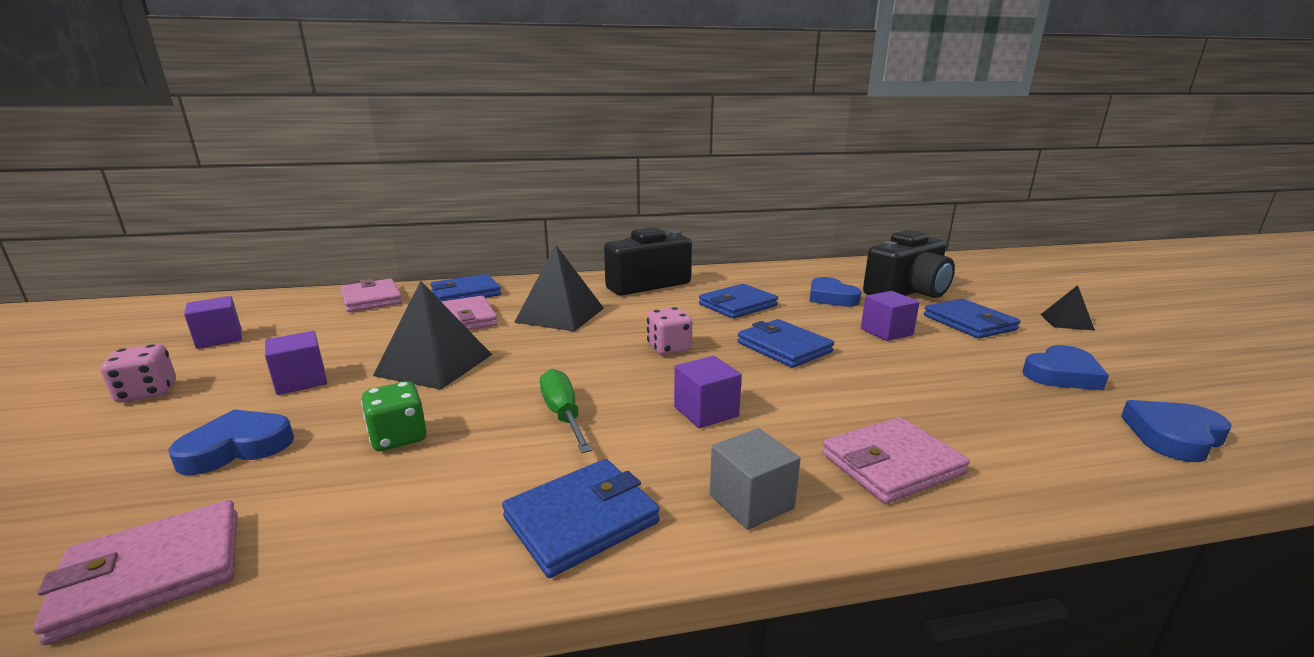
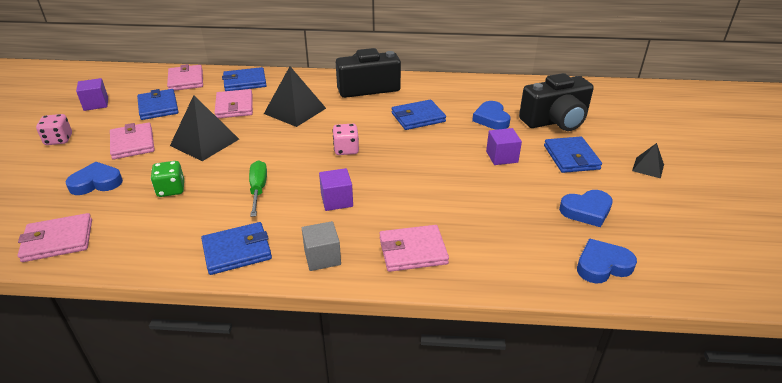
camera: 15 degrees right, 15 degrees up
purple cube [265,331,327,395] -> pink wallet [110,122,155,160]
blue wallet [737,319,834,368] -> blue wallet moved to [137,89,179,120]

